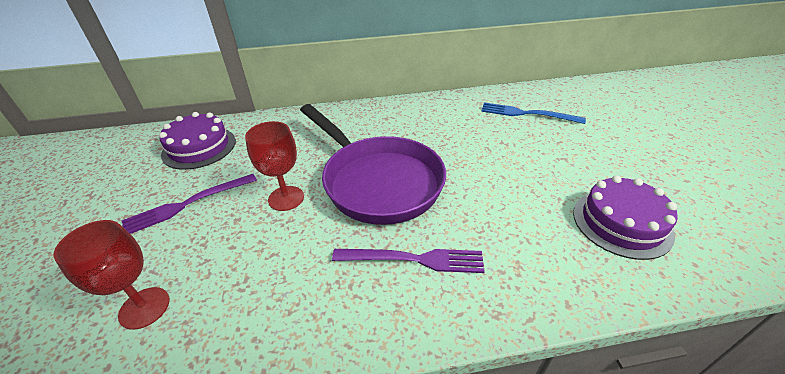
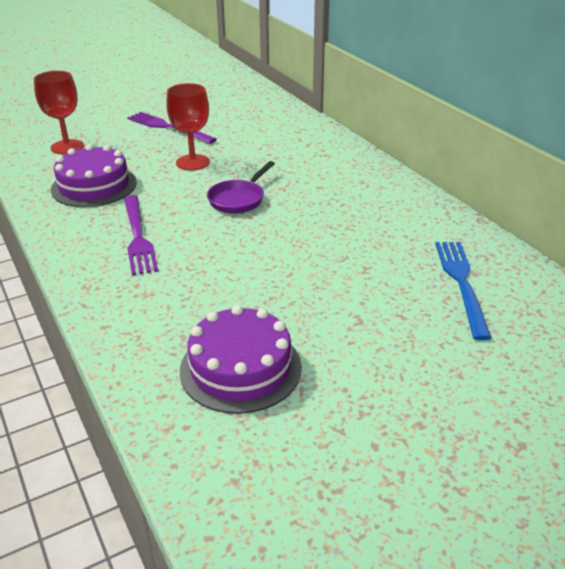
camera: 70 degrees right, 5 degrees down
purple cake [159,112,236,170] -> purple cake moved to [51,144,137,207]
purple pan [300,104,446,225] -> purple pan [207,161,275,214], size x0.44

